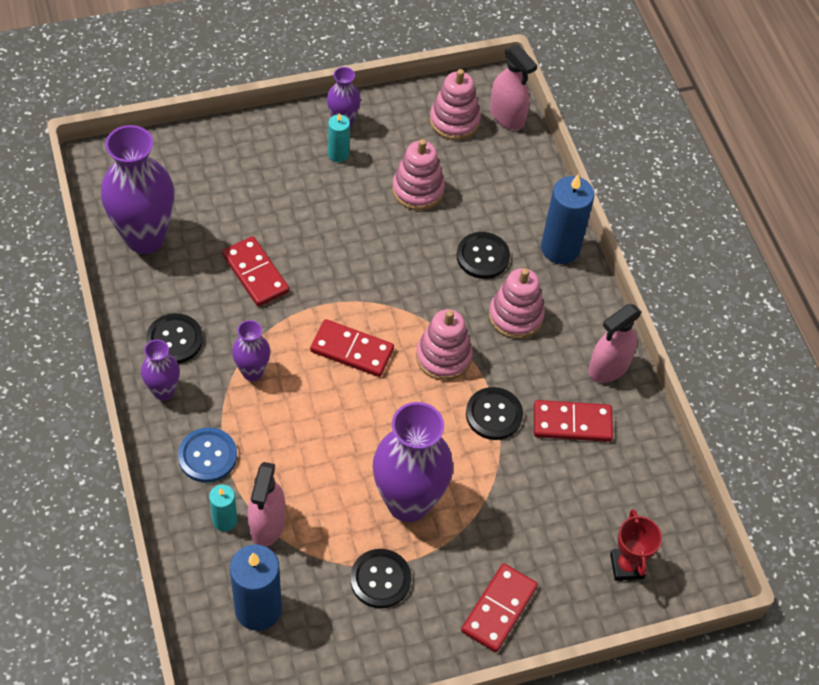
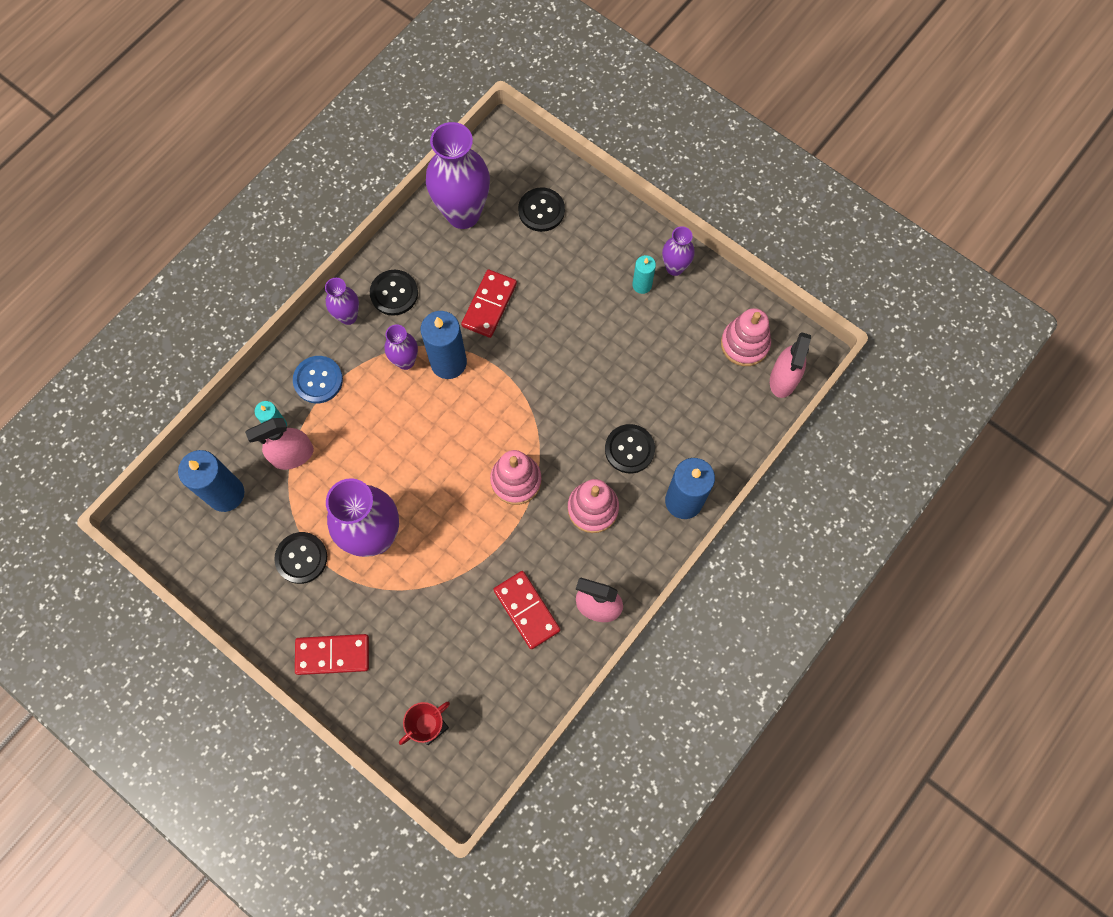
camera: 60 degrees right, 15 degrees up
red domino [310,319,394,377] -> none
pink stacking toy [392,139,445,210] -> none
black button [466,387,523,440] -> black button moved to [518,188,565,232]
none -> blue candle [421,311,467,379]

